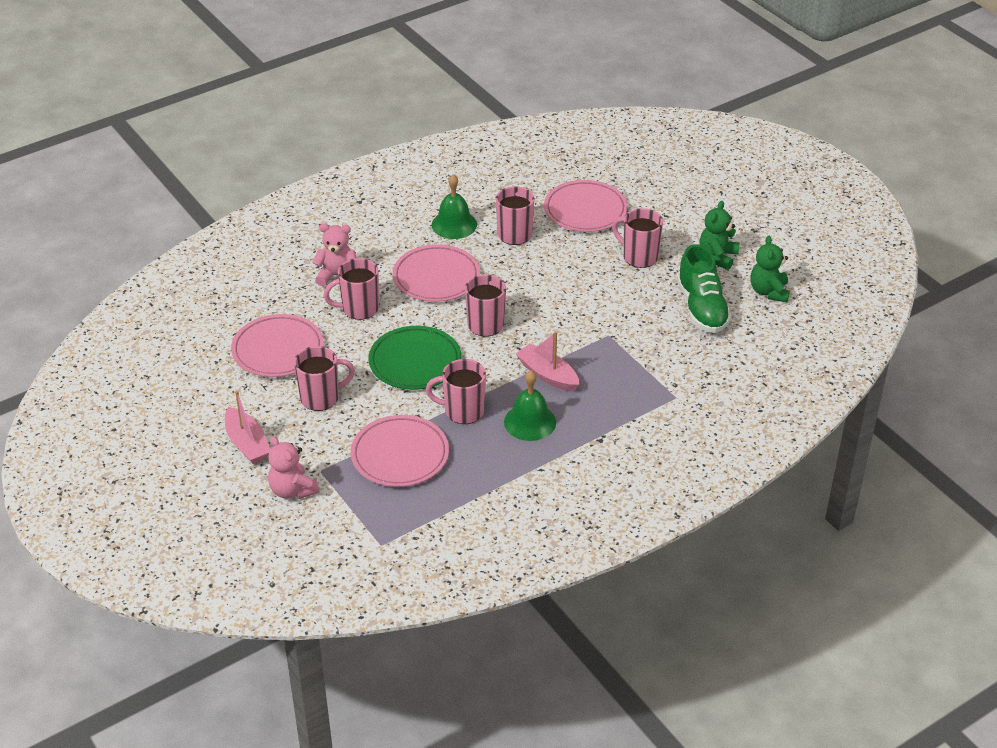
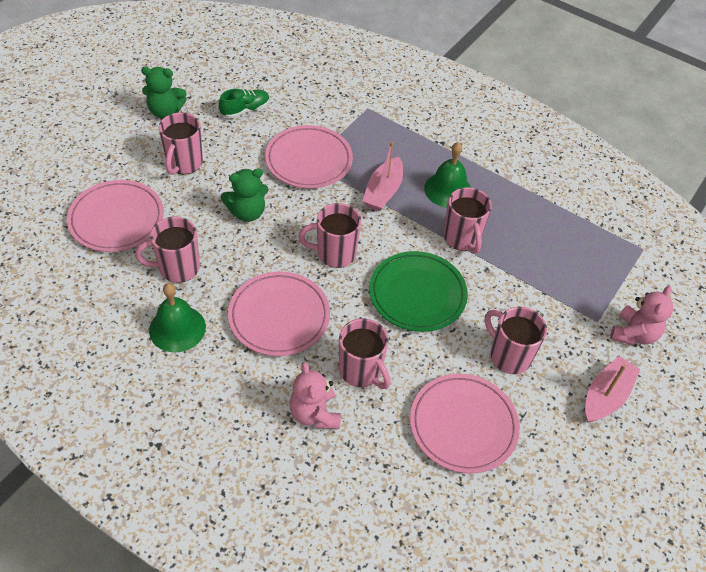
camera: 115 degrees left, 10 degrees up
pink plate [351,415,449,487] -> pink plate moved to [265,125,353,188]
green shoe [677,244,732,333] -> green shoe [219,89,270,118], size x0.59
green teddy bear [750,236,790,302] -> green teddy bear moved to [221,168,269,222]

